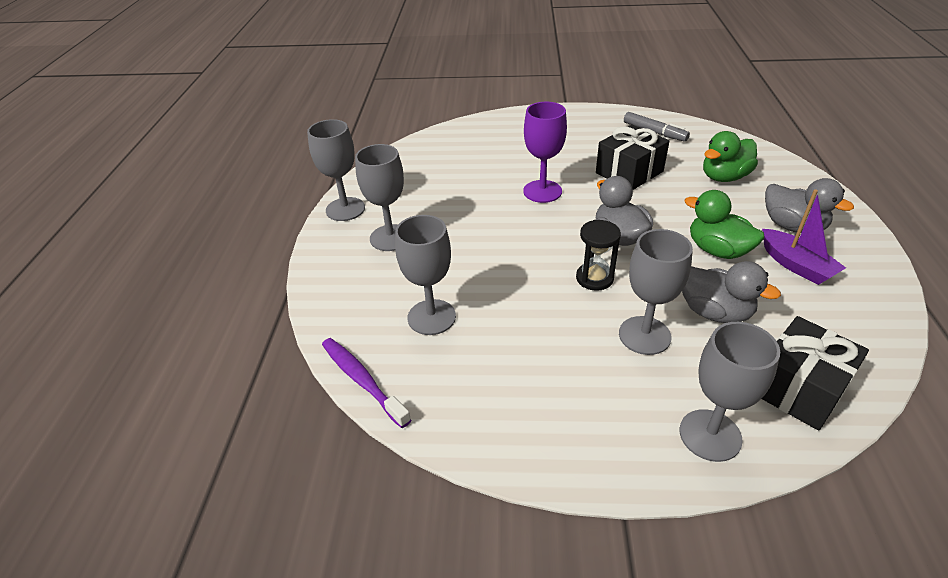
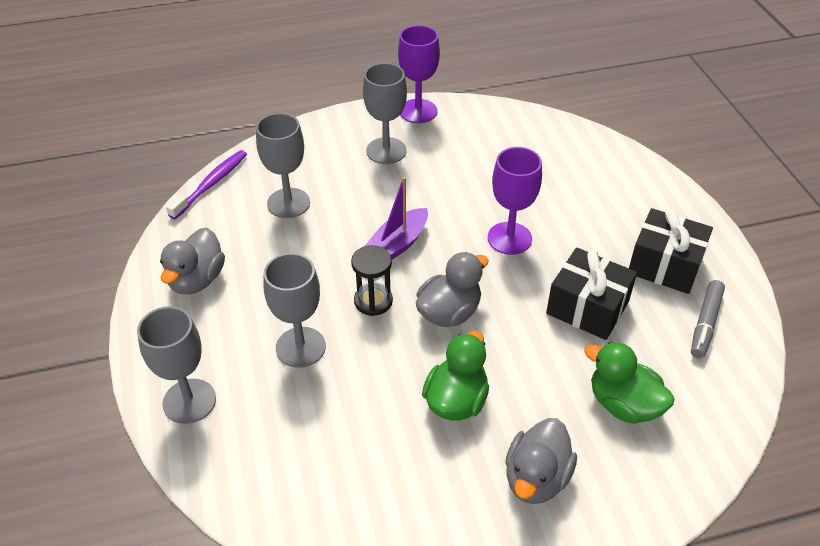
camera: 70 degrees right, 5 degrees up
grey goblet [307,119,365,221] -> purple goblet [398,25,440,123]
grey duck [682,261,781,323] -> grey duck moved to [160,228,225,294]
purple boat [762,189,846,285] -> purple boat moved to [365,177,428,259]
black gift [762,316,869,431] -> black gift moved to [629,208,713,294]

